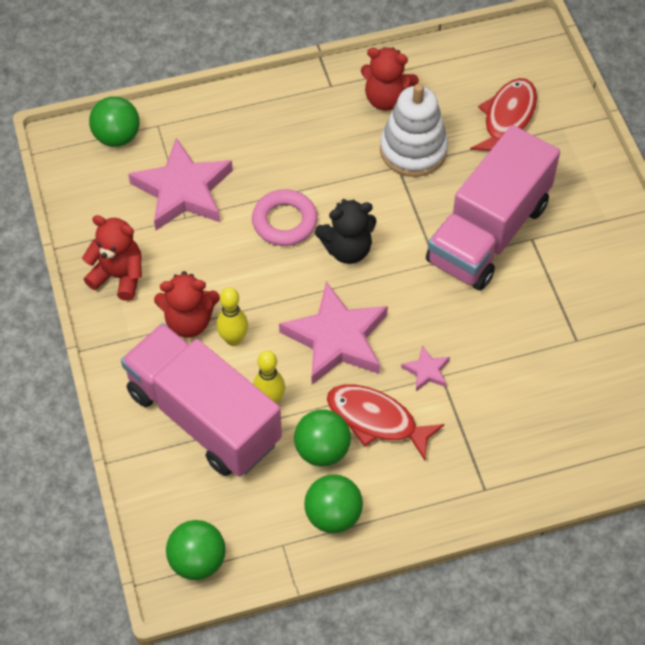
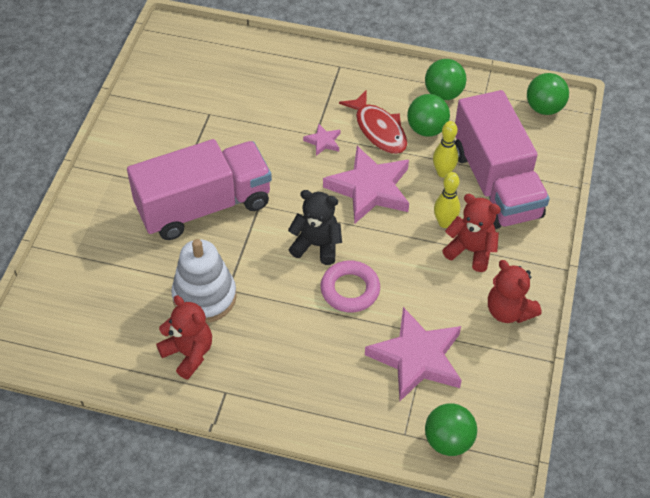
camera: 150 degrees left, 5 degrees down
red fish [470,78,537,151] -> none

